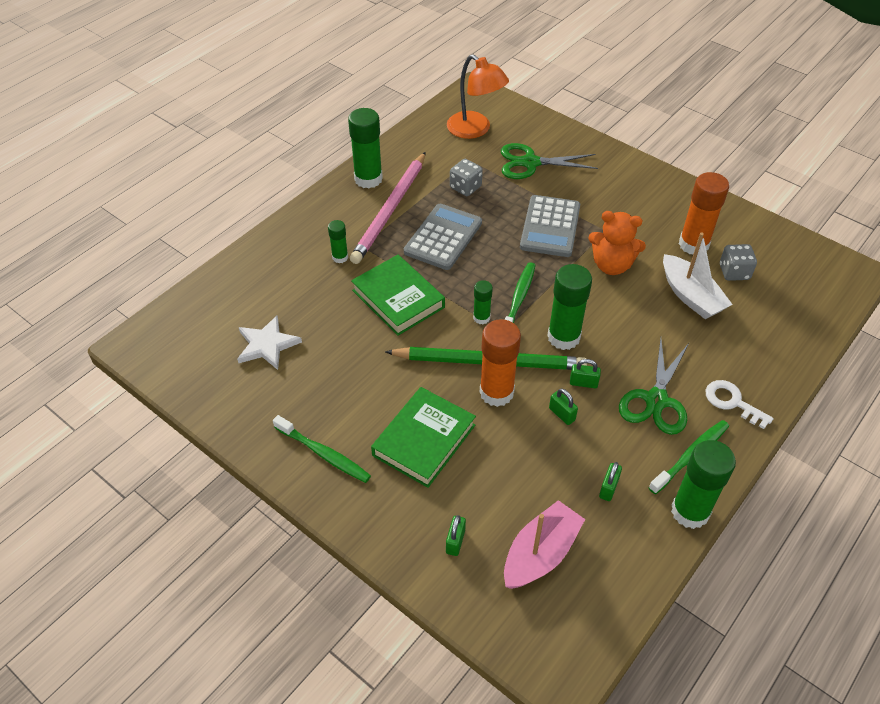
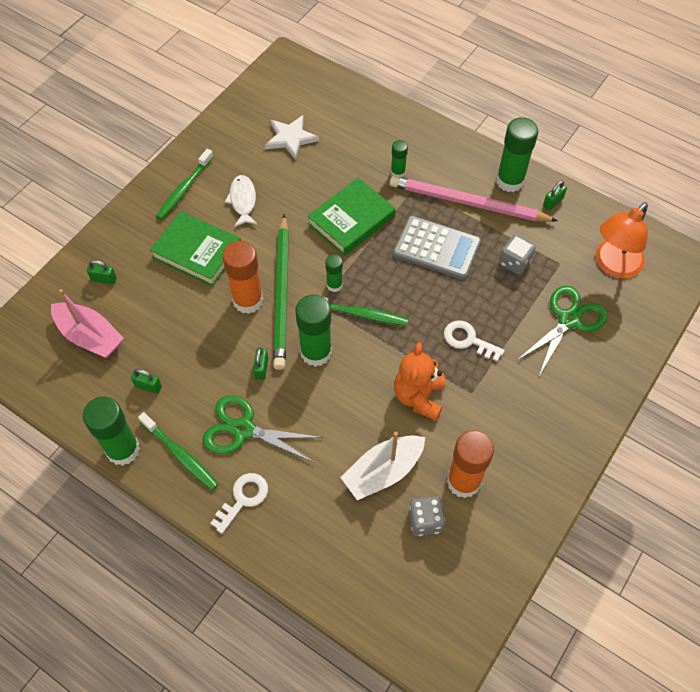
camera: 85 degrees right, 10 degrees up
green scissors [501,143,598,179] -> green scissors turned 45 degrees clockwise [516,285,608,376]
grey calculator [520,195,580,257] -> white key [444,320,505,361]
green padlock [549,388,578,425] -> green padlock moved to [543,180,567,210]
none -> white fish [225,175,257,227]

